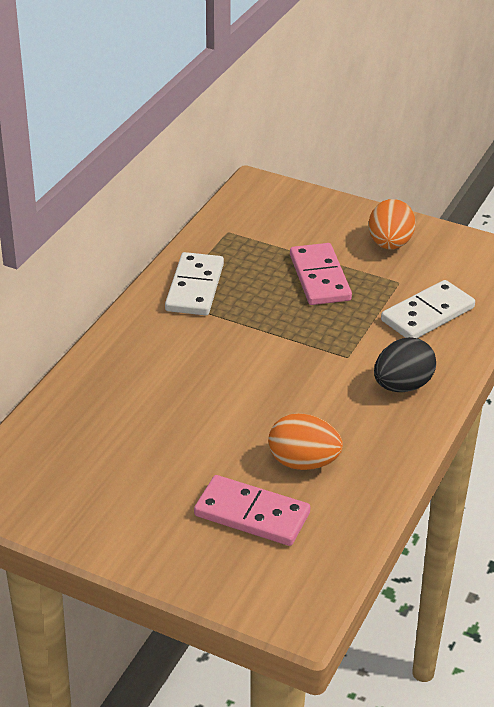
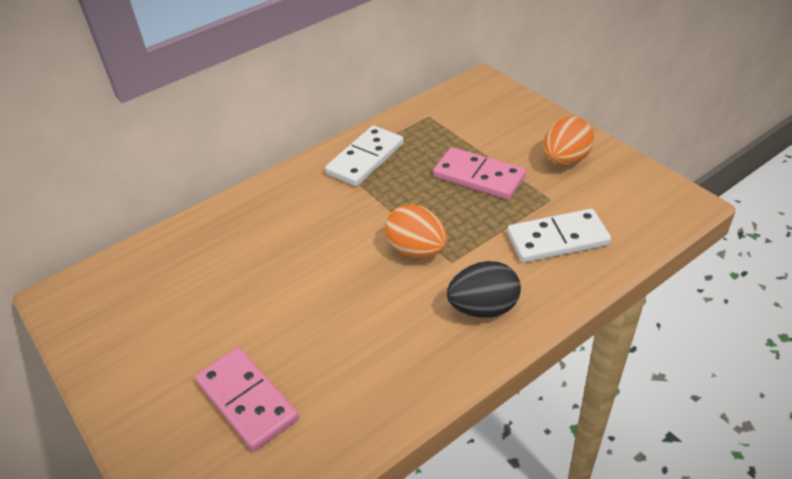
camera: 30 degrees right, 5 degrees up
orange egg [268,413,343,470] -> orange egg moved to [385,204,447,258]
pink domino [290,243,352,305] -> pink domino turned 75 degrees counterclockwise [433,147,526,200]

